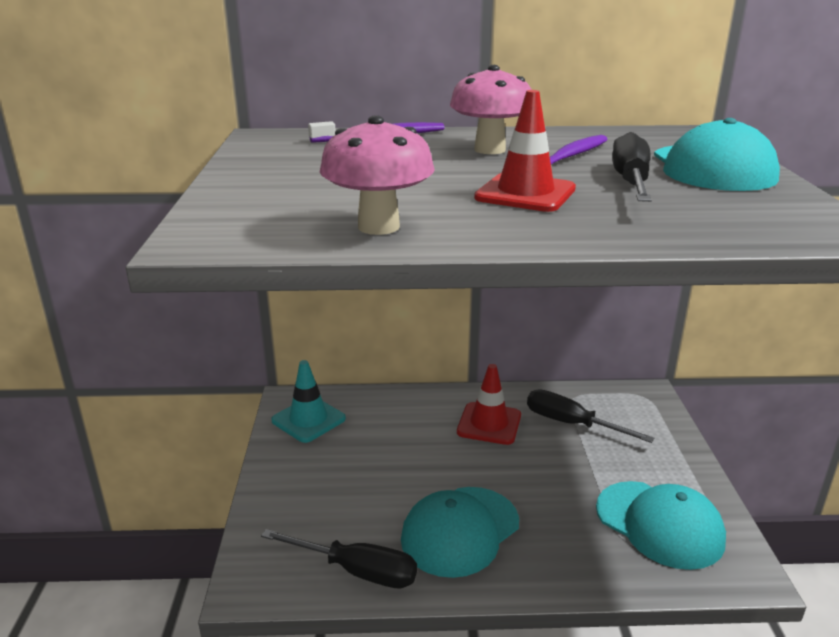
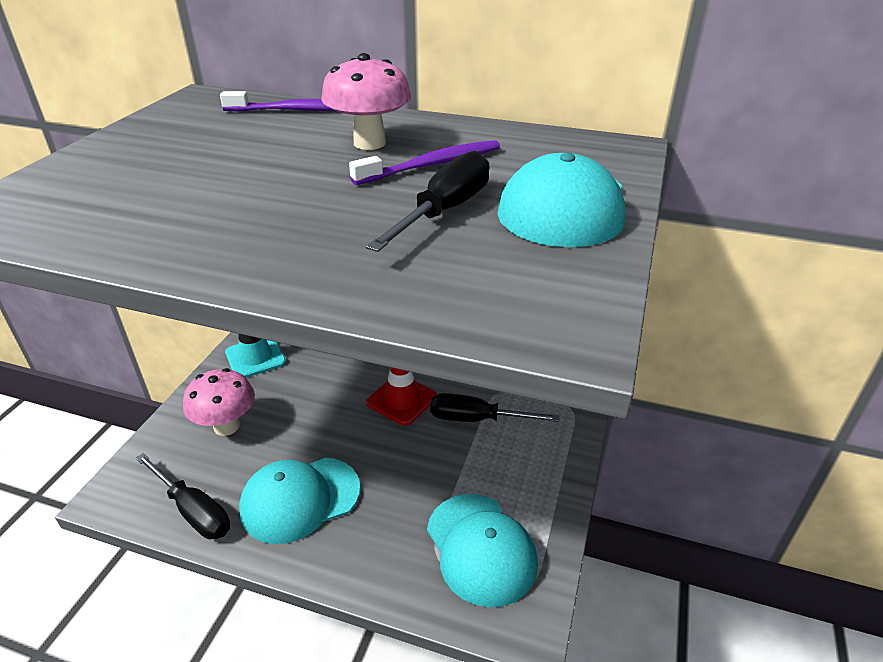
camera: 20 degrees right, 10 degrees up
pink mushroom [320,115,435,235] -> pink mushroom moved to [183,368,255,436]
red traffic cone [474,90,576,212] -> none
black screwdriver [527,389,654,443] -> black screwdriver turned 45 degrees counterclockwise [430,393,559,422]

